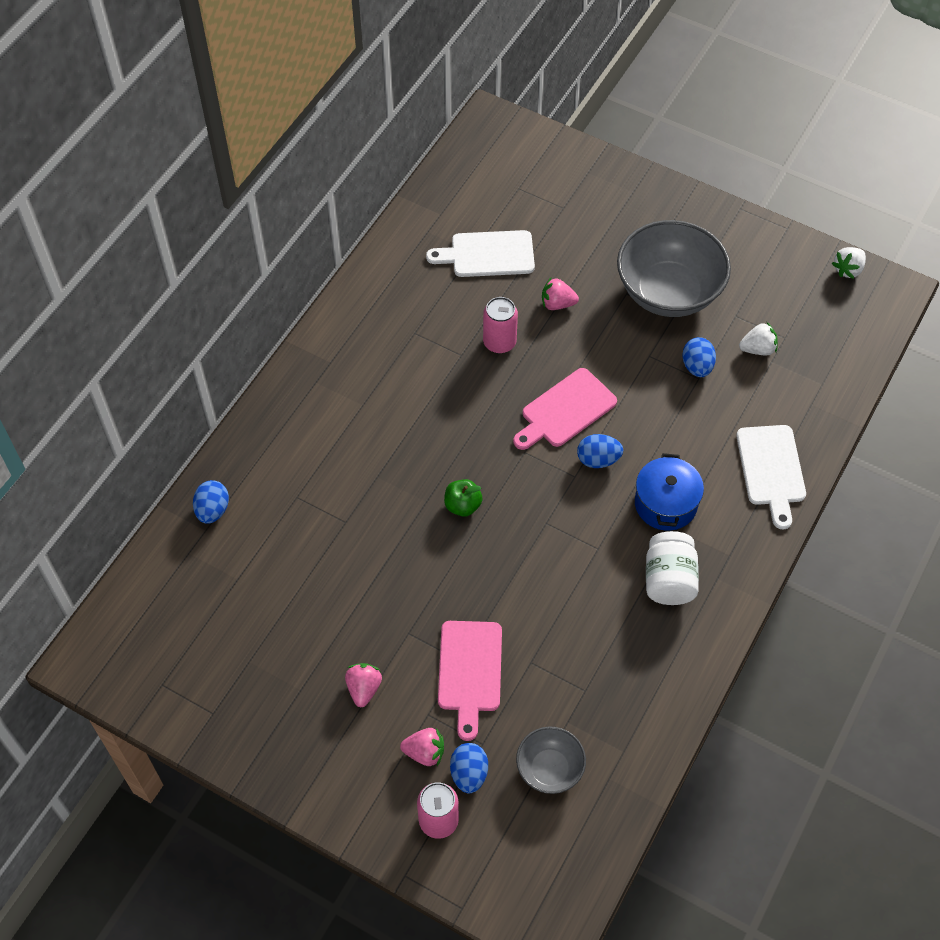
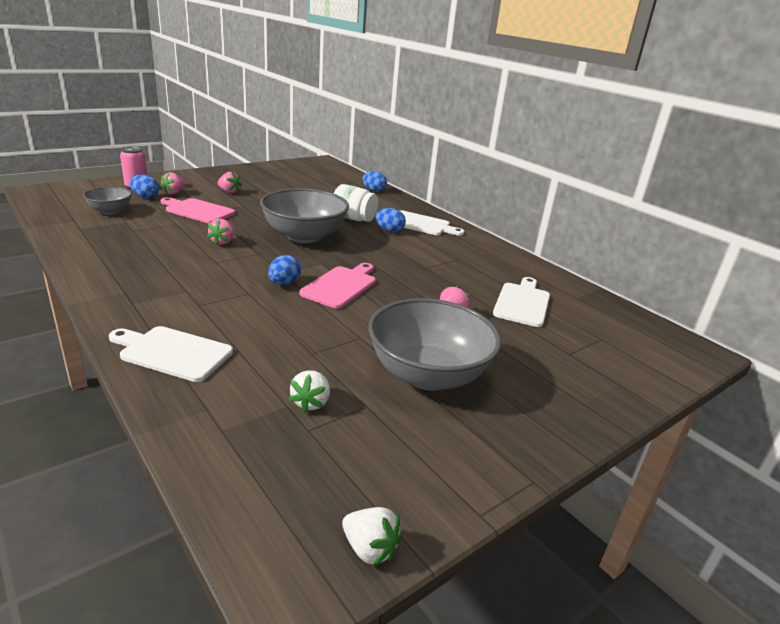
camera: 110 degrees right, 30 degrees down
green apple [444,479,482,517] -> grey bowl [260,188,349,243]
pink can [483,297,518,353] -> none
pink cutting board [513,368,617,450] -> pink cutting board turned 45 degrees clockwise [299,263,376,309]
blue pot [635,453,704,531] -> none
white jar [646,531,699,605] -> white jar moved to [334,184,378,222]
blue egg [682,337,716,377] -> blue egg moved to [375,208,406,232]
white strawberry [832,247,866,279] -> white strawberry turned 150 degrees clockwise [342,507,402,567]
none -> pink strawberry [207,219,234,245]
none -> white cutting board [400,210,464,236]

